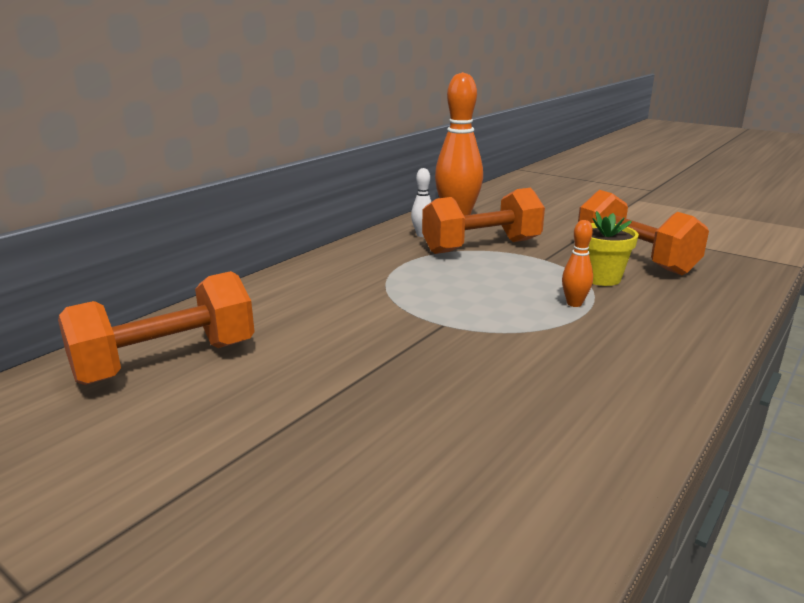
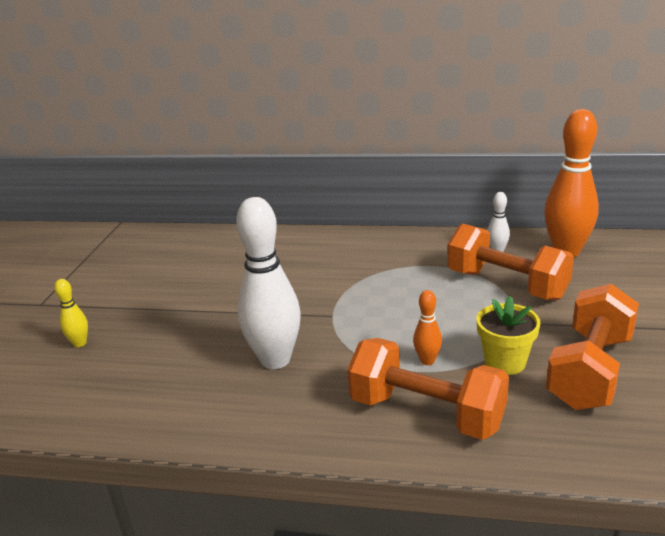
camera: 65 degrees right, 5 degrees up
orange dumbbell [58,271,255,385] -> orange dumbbell moved to [347,338,509,440]
none -> yellow bowling pin [54,279,88,347]
none -> white bowling pin [236,197,301,369]

